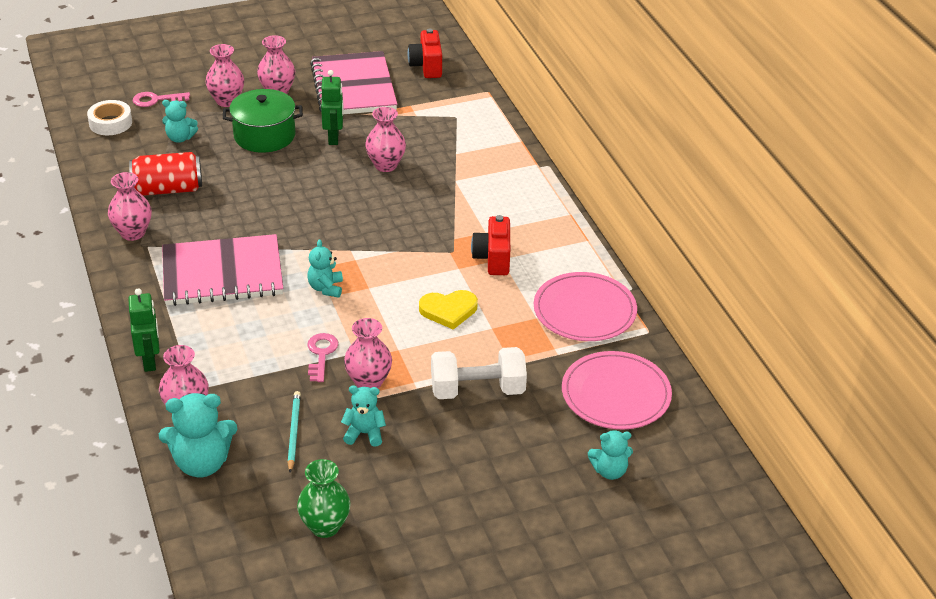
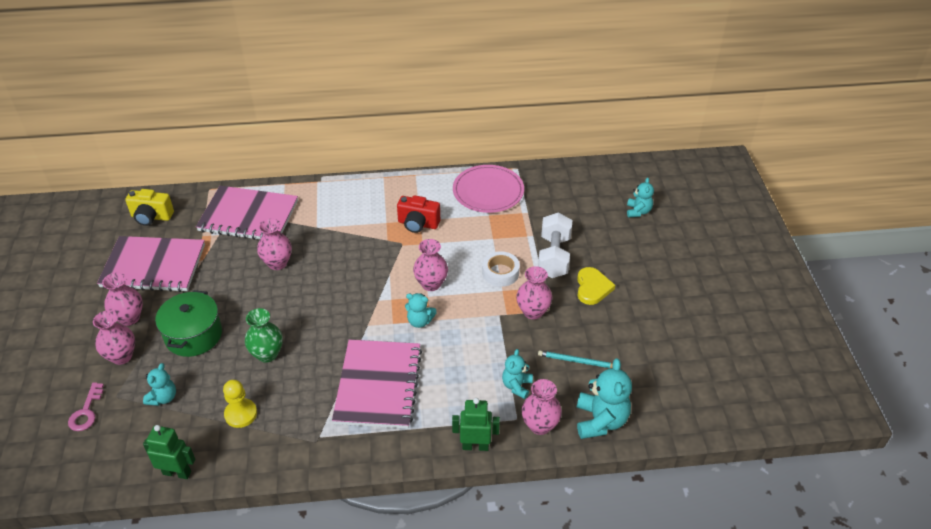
camera: 75 degrees left, 5 degrees up
white tape [87,100,132,135] -> white tape moved to [482,251,520,287]
pink vase [108,172,152,241] -> pink vase moved to [413,239,448,291]
red can [129,152,202,196] -> yellow pawn [223,380,257,428]
green vase [297,459,351,538] -> green vase moved to [245,308,283,363]
pink key [307,333,338,382] -> none
green robot [321,70,343,145] -> green robot moved to [143,425,195,479]
turquoise teddy bear [341,386,386,447] -> turquoise teddy bear moved to [502,349,533,399]
red camera [408,29,442,78] -> yellow camera [125,189,174,226]
yellow heart [419,290,478,330] -> yellow heart moved to [577,267,615,305]
pink plate [562,351,672,429] -> none
none -> pink notebook [196,186,298,240]

